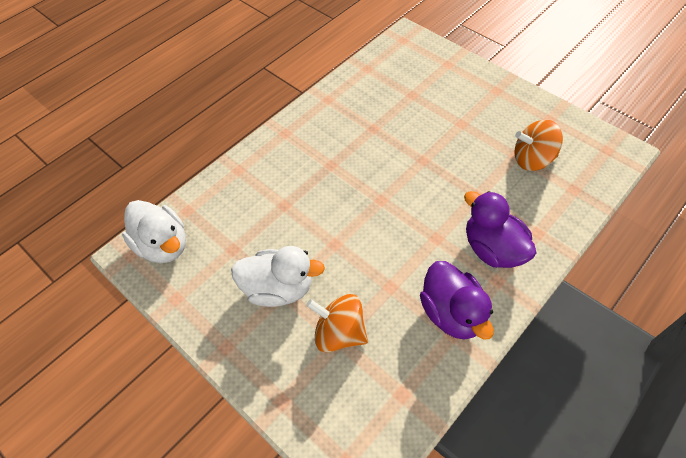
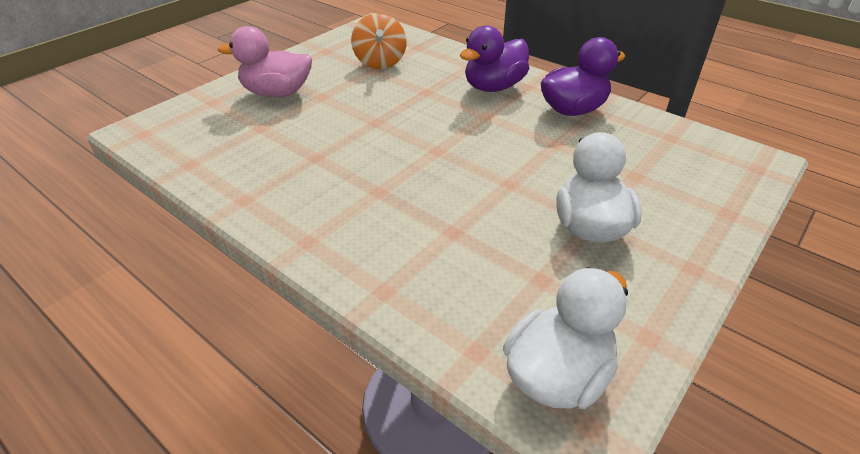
camera: 95 degrees left, 15 degrees down
orange spinning top [306,294,368,353] -> none
none -> pink duck [218,26,312,97]

